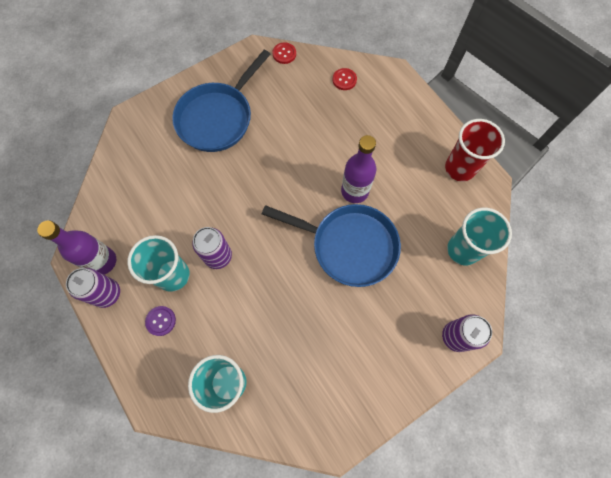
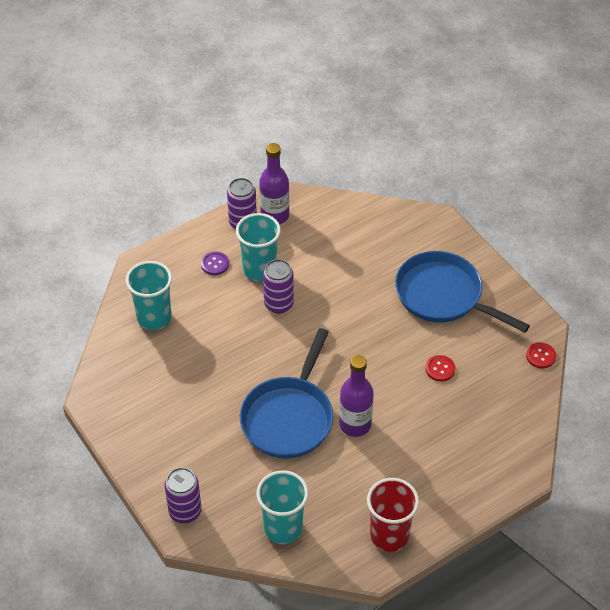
camera: 90 degrees right, 20 degrees down
red button [333,68,357,90] -> red button moved to [425,355,456,381]

